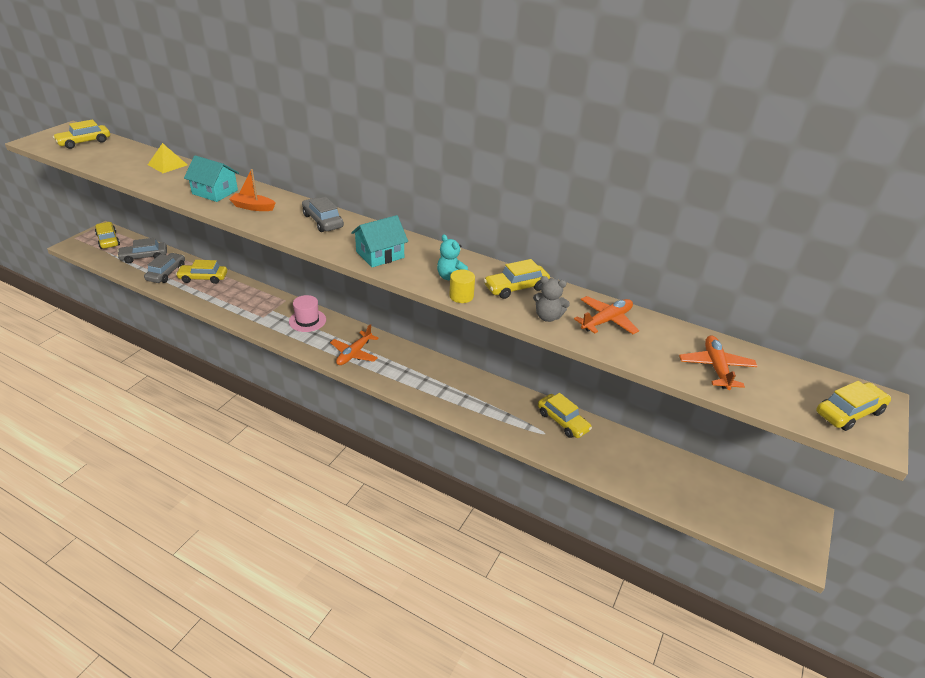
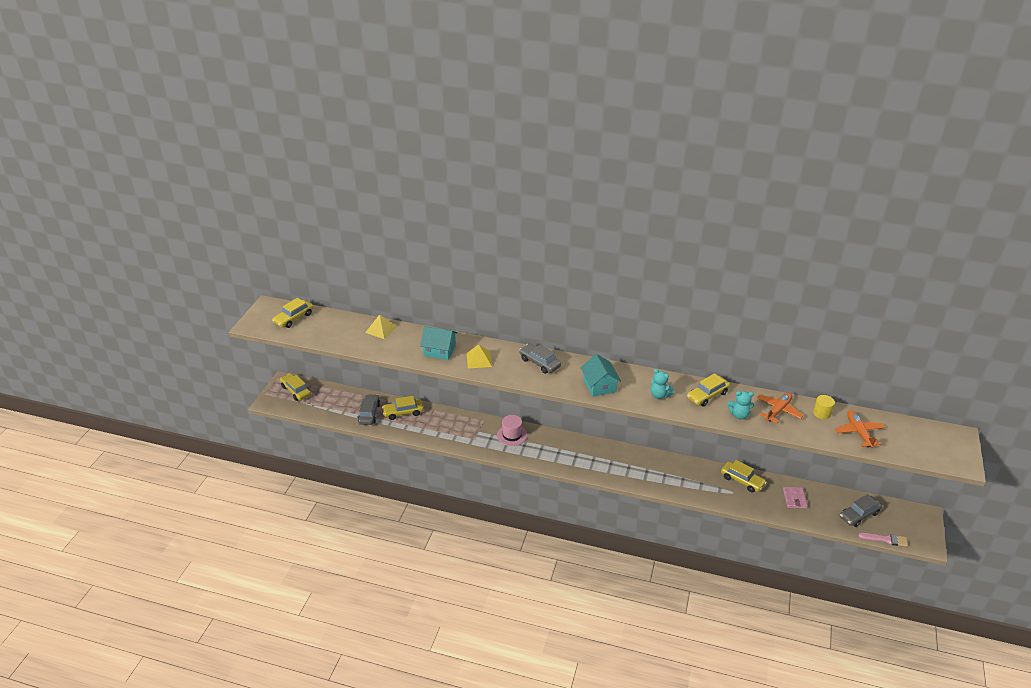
camera: 10 degrees left, 0 degrees up
grey car [117,238,167,263] -> grey car moved to [840,494,882,527]
orange boat [229,169,275,211] -> yellow pyramid [467,345,492,368]
orange plane [330,324,378,365] -> none
turquoise house [351,215,408,267] -> turquoise house turned 60 degrees counterclockwise [581,354,621,397]
yellow cylinder [449,269,475,303] -> yellow cylinder moved to [813,395,835,419]
grey teddy bear [533,276,570,322] -> turquoise teddy bear [728,391,754,420]
yellow car [816,381,891,431] -> none
none -> pink wallet [783,487,808,508]
none -> pink brush [858,533,908,547]

